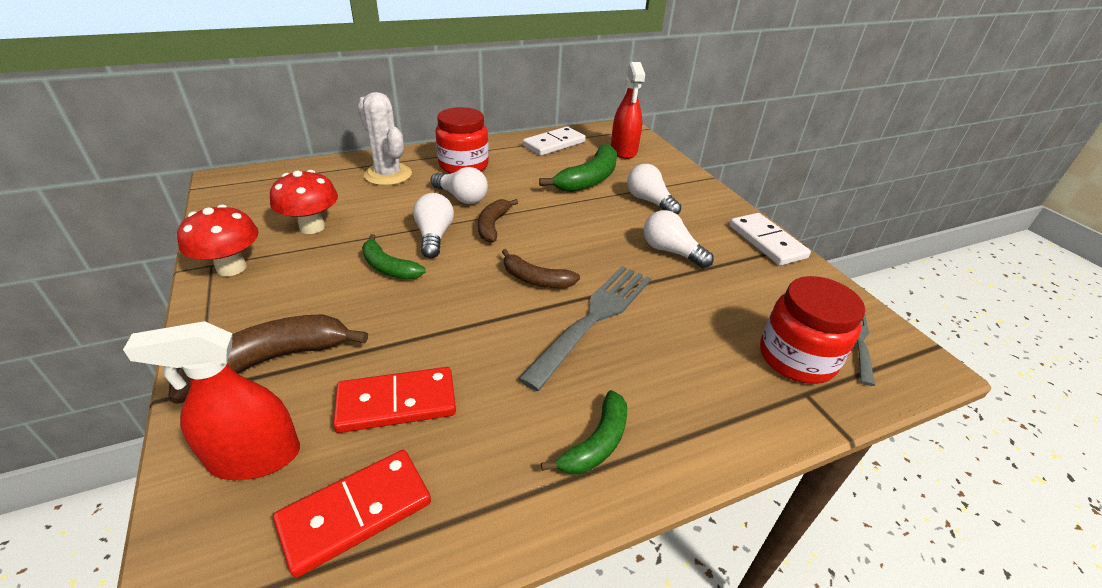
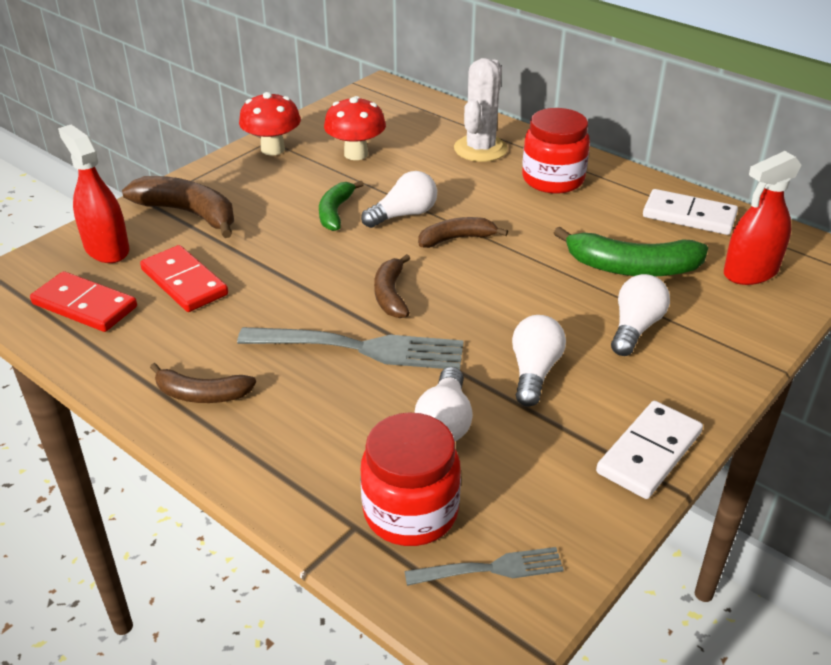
camera: 65 degrees right, 0 degrees up
white light bulb [431,167,488,204] -> white light bulb moved to [414,367,473,441]
green banana [541,390,627,474] -> brown banana [150,363,256,403]

